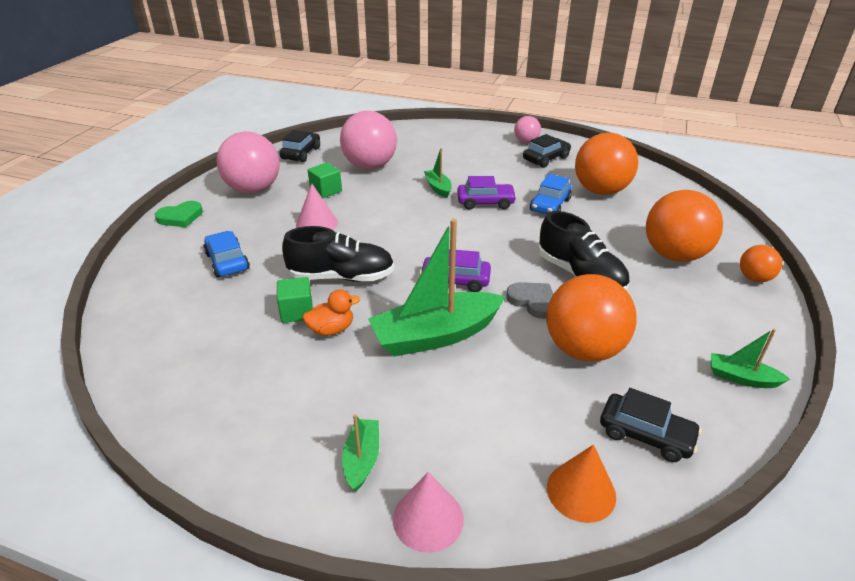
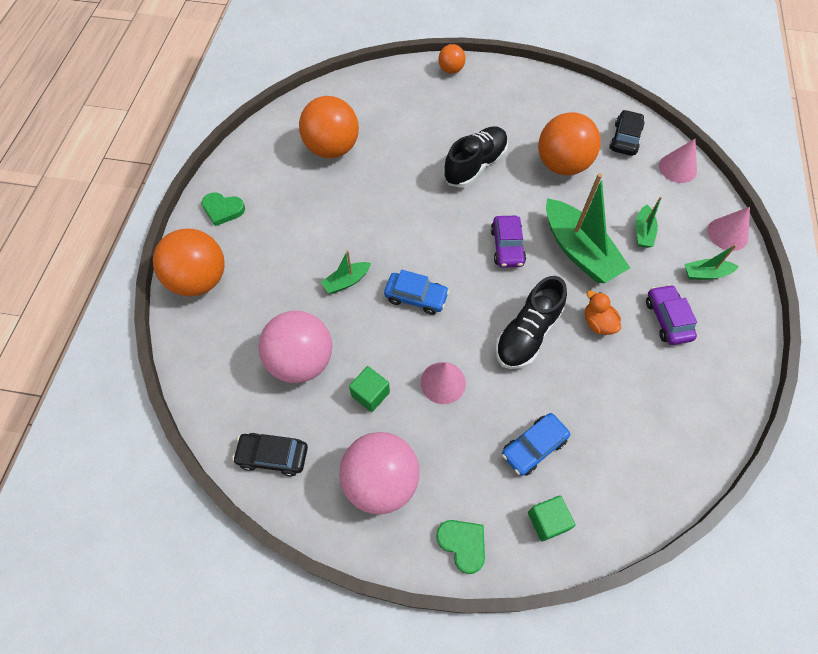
camera: 100 degrees left, 25 degrees up
green cube [277,277,313,323] -> green cube moved to [528,495,576,542]
black shoe [282,226,394,282] -> black shoe turned 135 degrees counterclockwise [495,276,567,369]
purple car [457,176,517,209] -> purple car moved to [646,284,697,345]
grey heart [506,282,553,319] -> none
pink ball [514,116,541,143] -> green heart [201,193,245,226]
black car [523,134,571,168] -> none
blue car [530,174,572,214] -> blue car moved to [384,270,449,315]
orange cone [547,444,616,523] -> pink cone [659,139,697,183]
orange ball [646,190,723,262] -> orange ball moved to [153,229,225,296]
green boat [711,328,790,388] -> green boat moved to [635,196,662,248]

